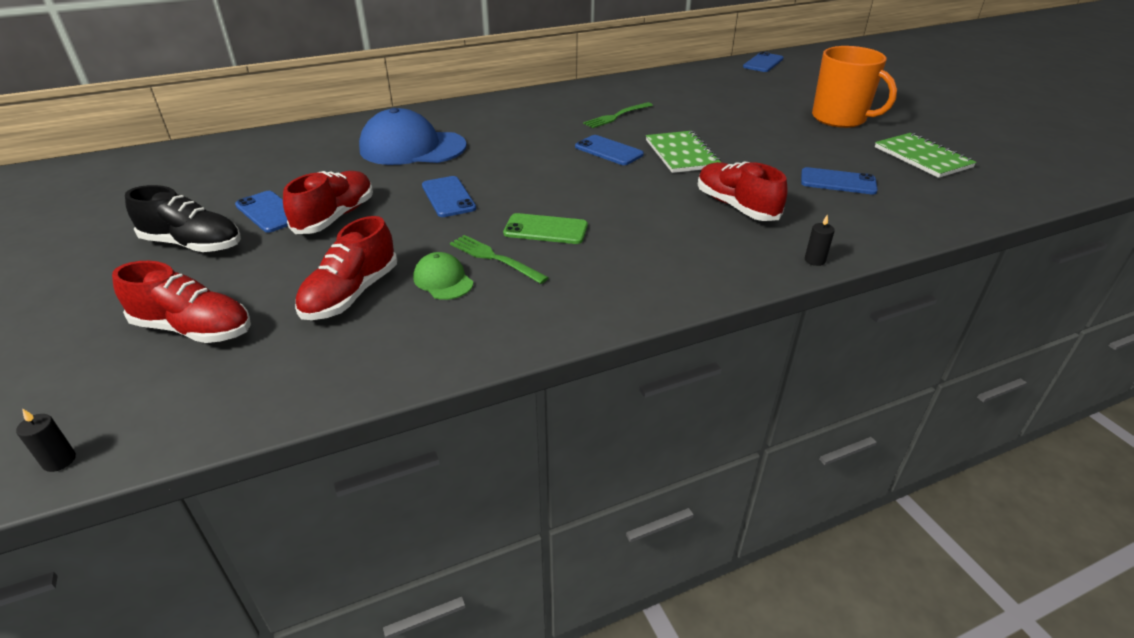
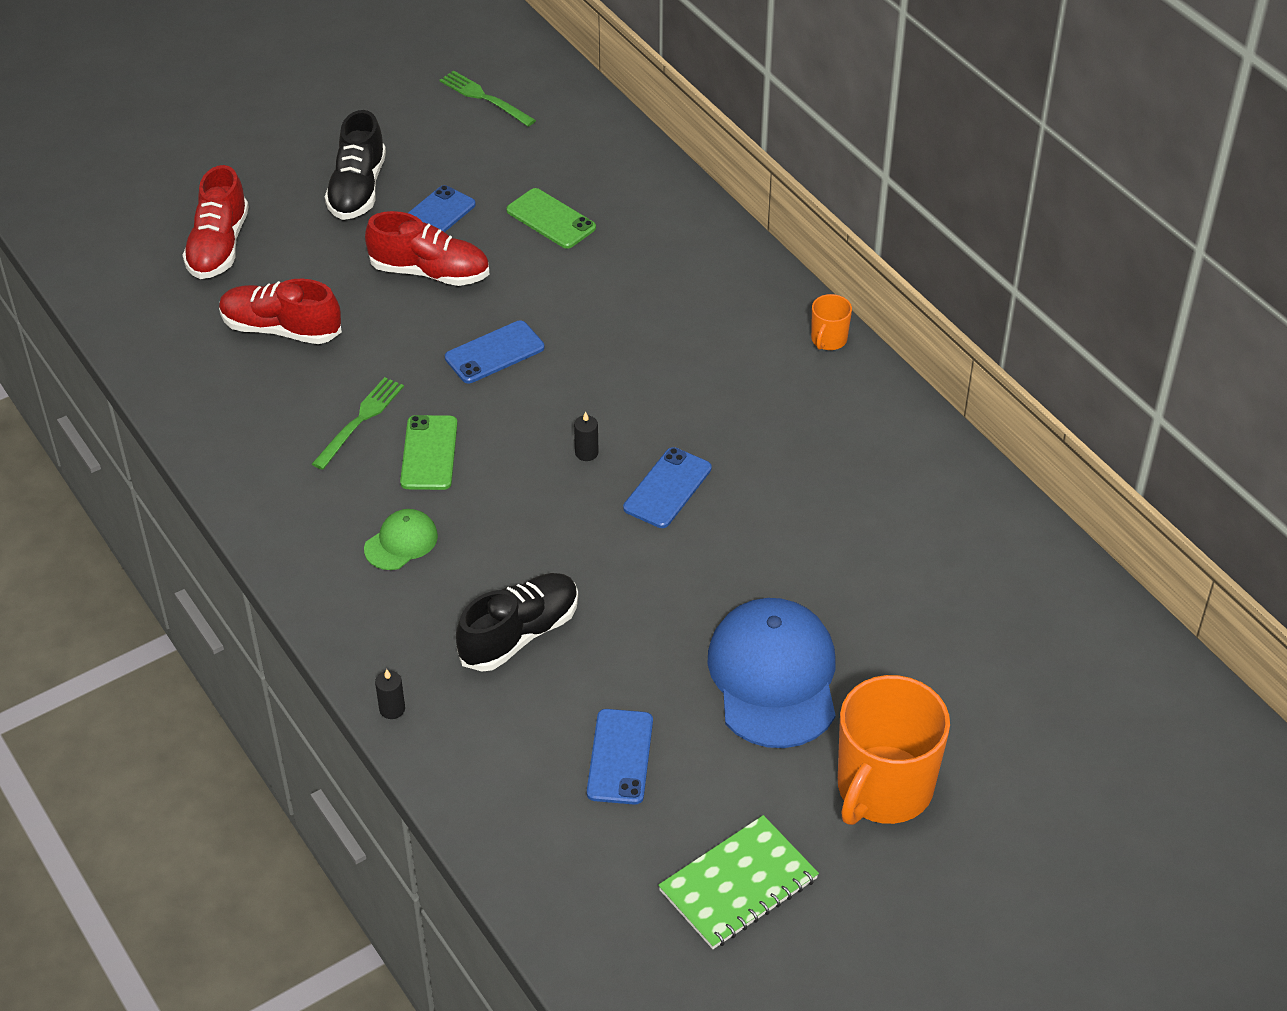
camera: 80 degrees right, 10 degrees up
black candle [16,409,76,472] -> black candle moved to [574,411,599,461]
blue cap [359,108,467,165] -> blue cap moved to [707,598,836,748]
green cap [413,252,473,300] -> green cap moved to [364,509,438,570]
green fork [583,102,653,128] -> green fork moved to [439,70,536,127]
green notebook [646,131,722,173] -> none
red shoe [698,161,788,221] -> black shoe [456,573,578,671]
blue phone [743,52,784,72] -> none
none -> green phone [506,188,596,249]
none -> orange mug [811,294,852,350]

